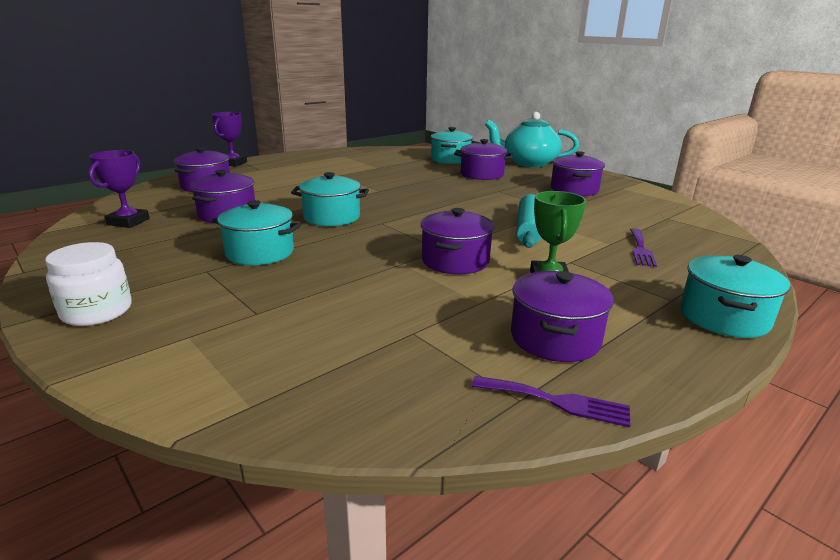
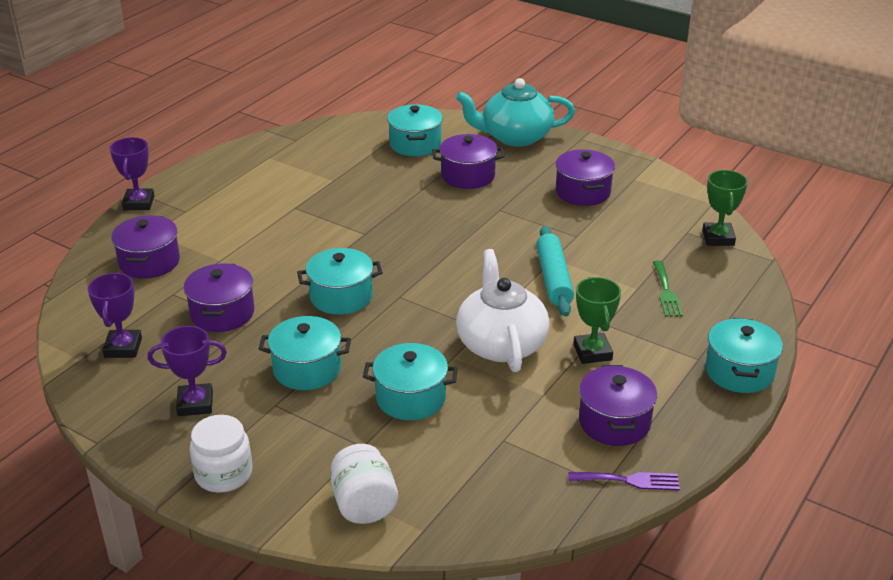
camera: 15 degrees left, 10 degrees up
purple pot [420,208,495,274] -> white teapot [456,249,549,372]
purple fork [630,228,657,267] -> green fork [653,260,683,317]
none -> purple trophy [148,326,227,416]
none -> white jar [331,444,398,524]
none -> turquoise pot [363,343,458,420]
none -> green trophy [702,170,748,246]

